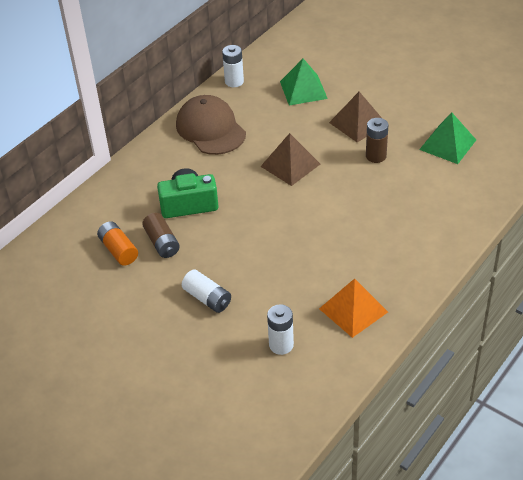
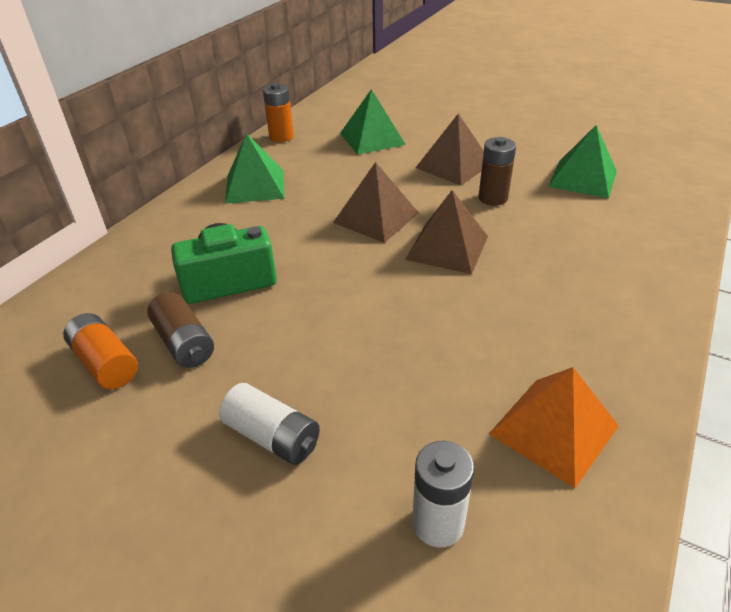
camera: 10 degrees left, 5 degrees down
brown cap [176,95,246,155] -> green pyramid [225,133,284,204]
white battery [222,45,244,87] -> orange battery [263,83,294,142]
none -> brown pyramid [405,190,488,274]

